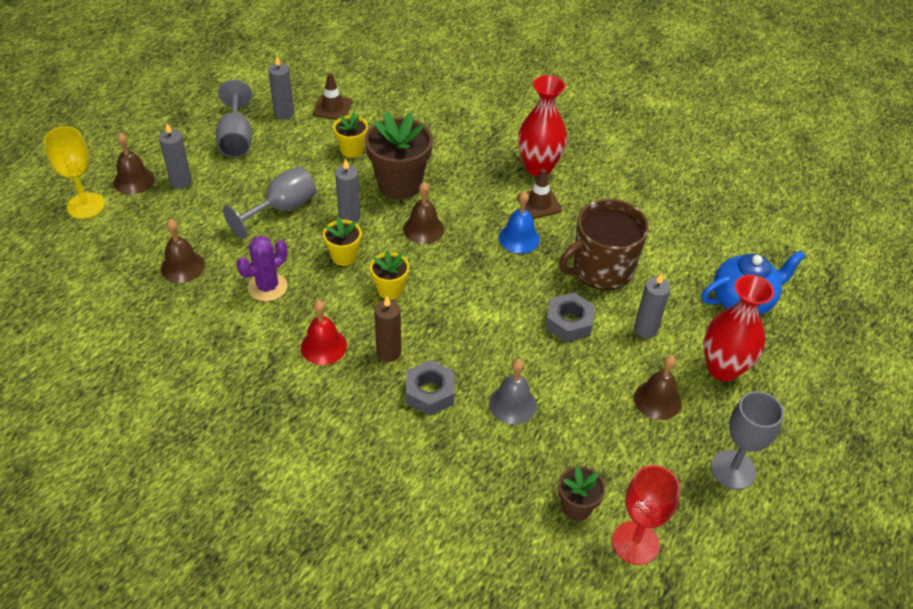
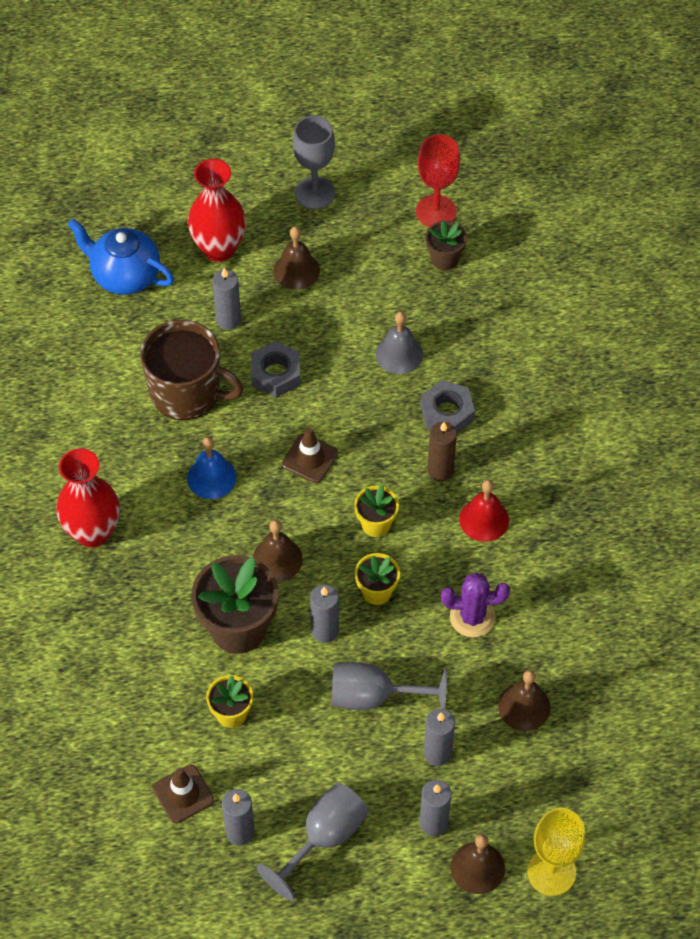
camera: 130 degrees left, 10 degrees up
brown traffic cone [517,169,562,219] -> brown traffic cone moved to [282,428,338,483]
none -> grey candle [424,709,455,766]

